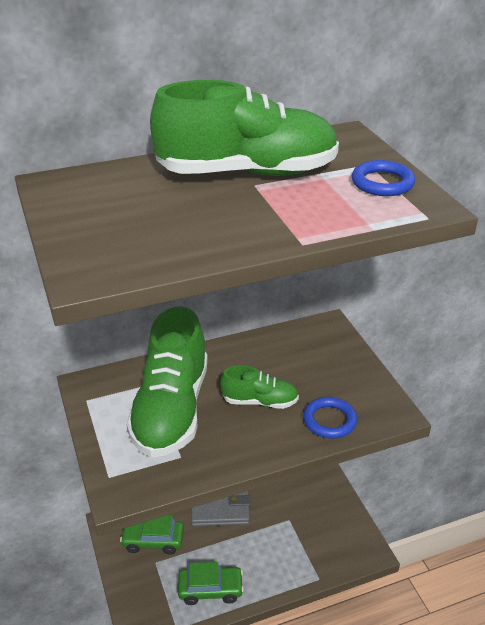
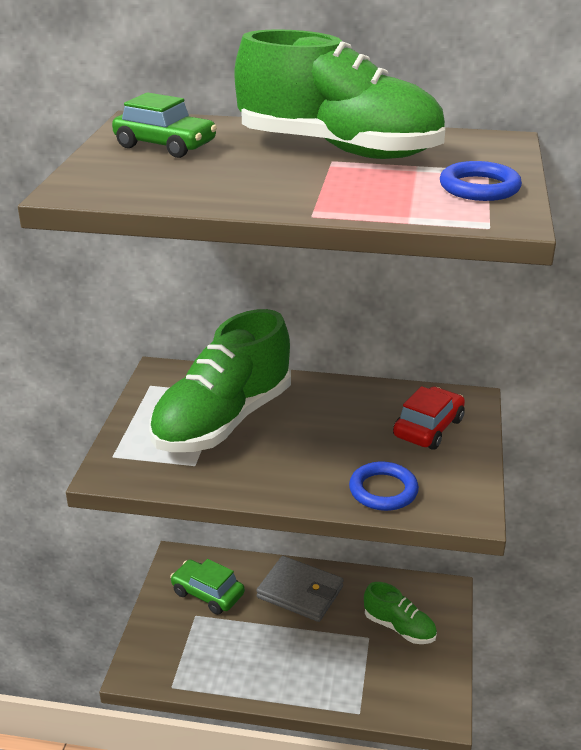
camera: 30 degrees right, 5 degrees down
green car [178,562,244,605] -> green car moved to [112,92,217,158]
green shoe [220,365,299,409] -> green shoe moved to [364,582,437,644]
none -> red car [393,386,465,450]

